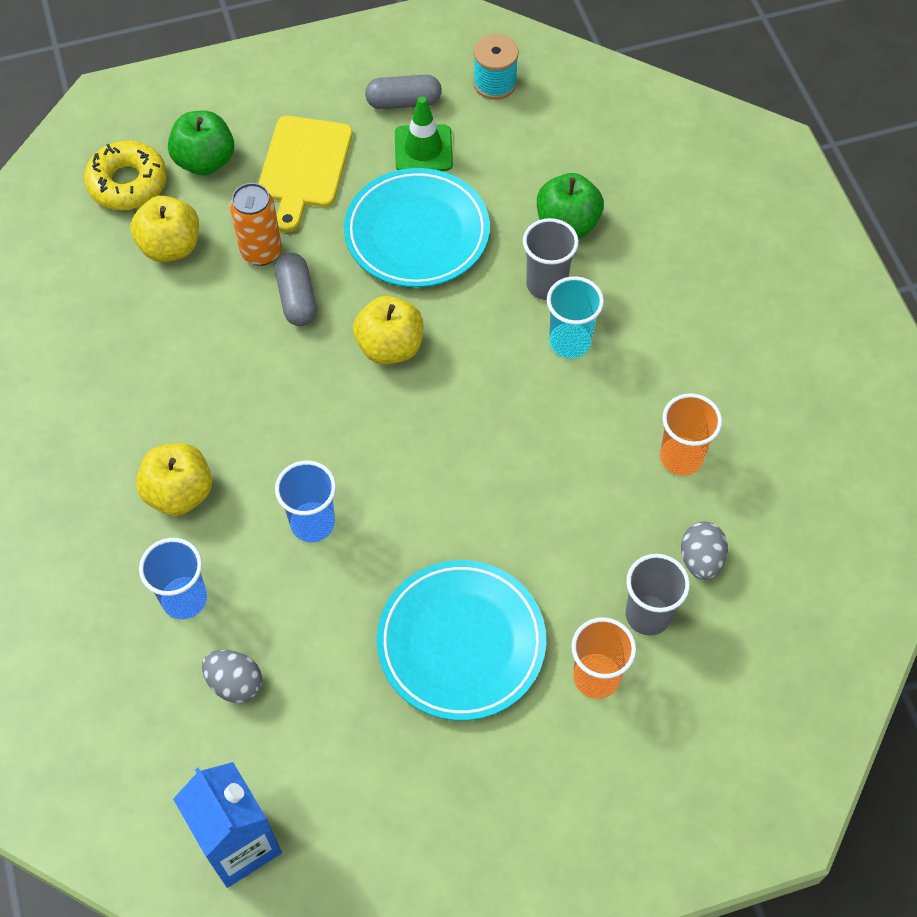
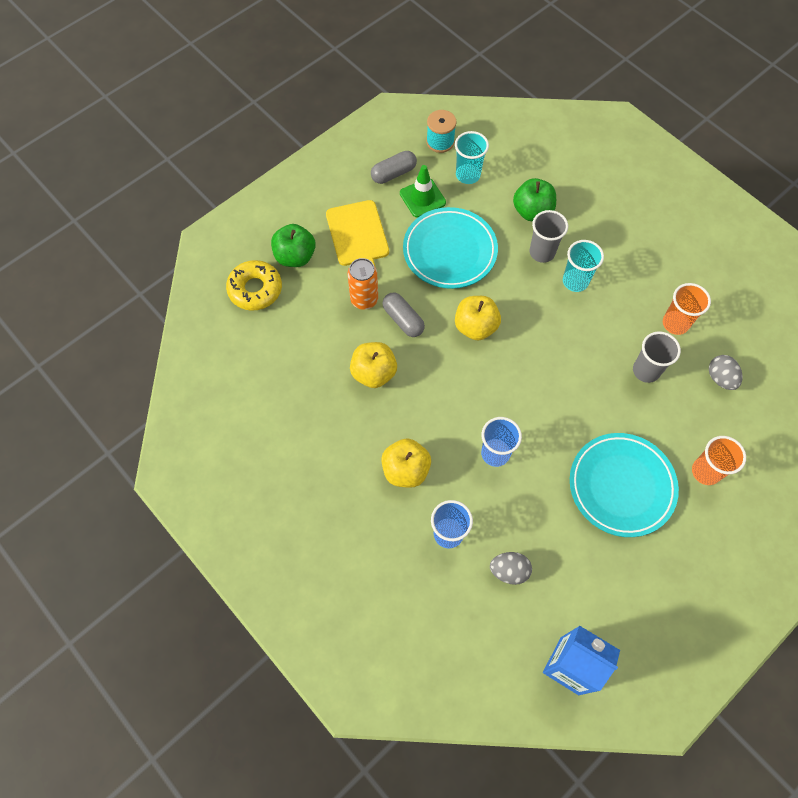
camera: 25 degrees left, 5 degrees up
yellow apple [130,196,199,262] -> yellow apple moved to [350,342,397,388]
grey cup [626,554,690,635] -> grey cup moved to [633,331,681,383]
none -> turquoise cup [455,131,489,184]

